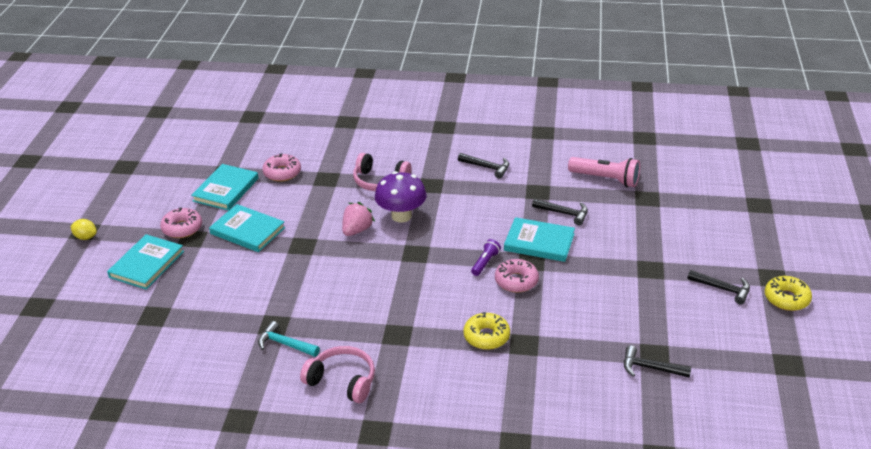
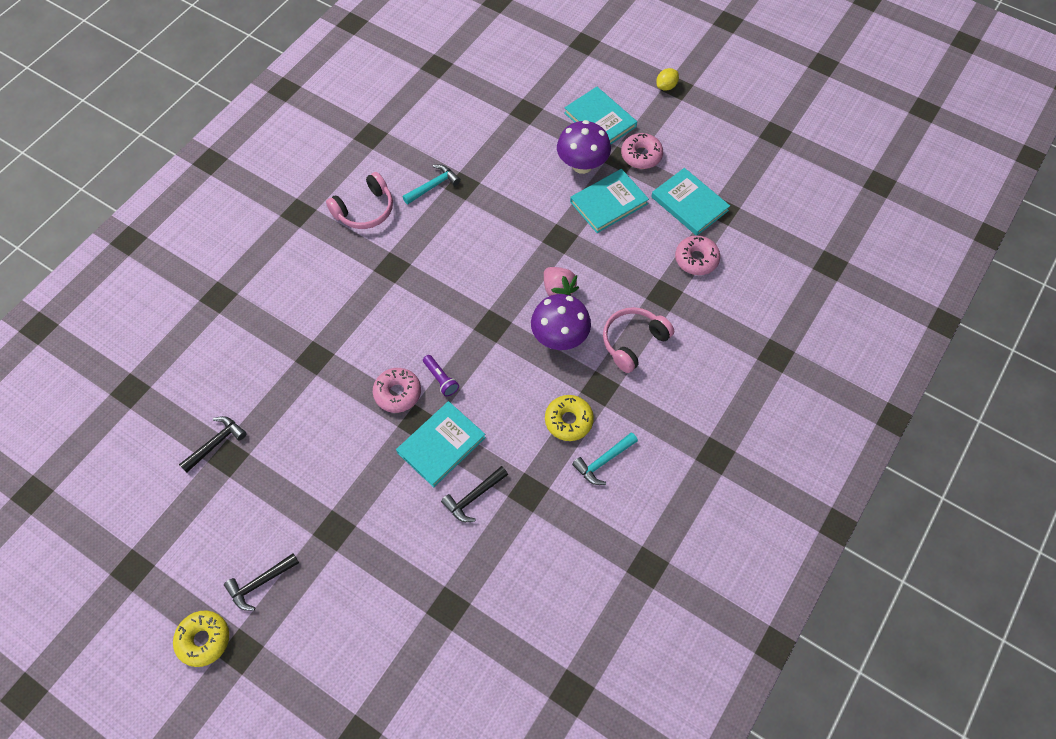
camera: 115 degrees right, 25 degrees up
black hammer [458,153,509,179] -> turquoise hammer [572,432,638,485]
yellow donut [464,312,510,350] -> yellow donut moved to [545,395,594,441]
pink flashlight [568,157,640,187] -> none
none -> purple mushroom [557,120,611,174]

